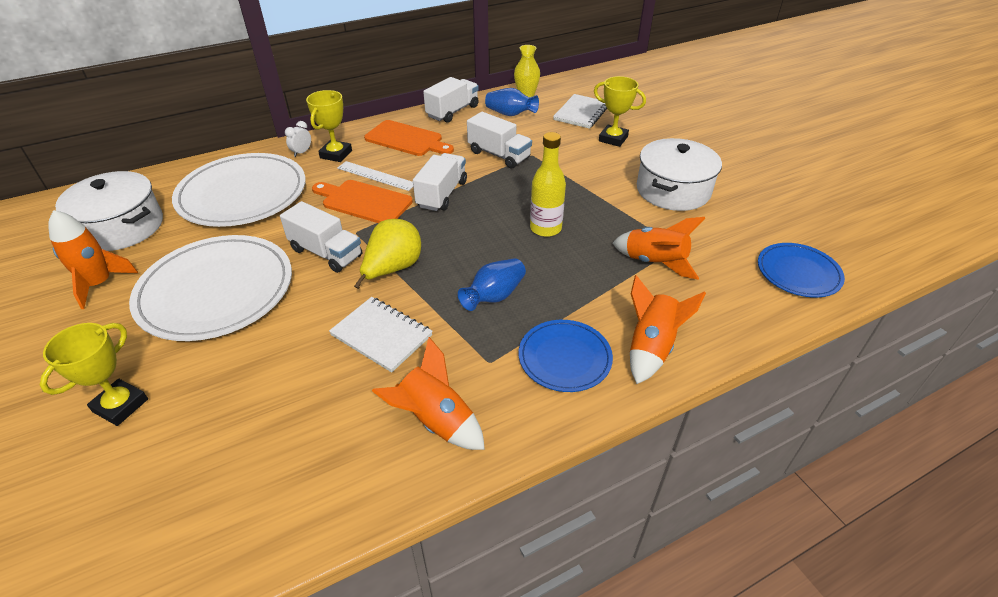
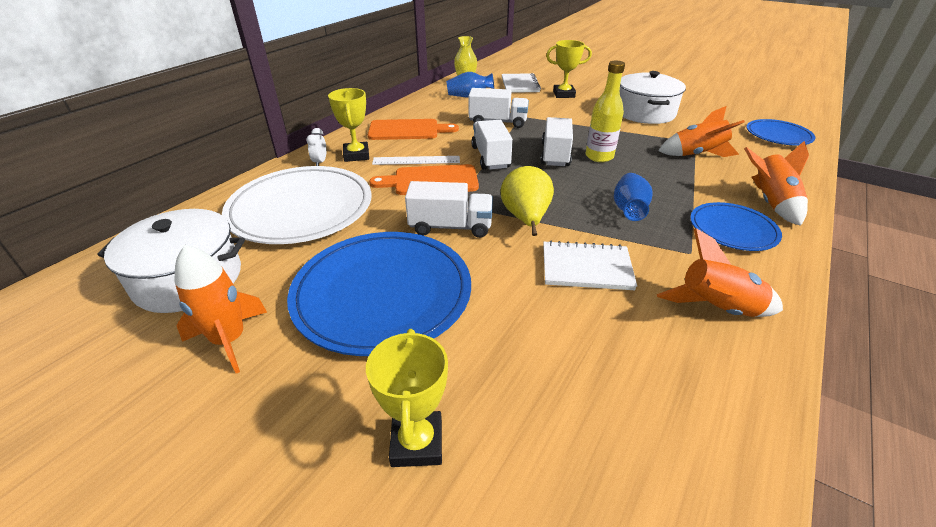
camera: 30 degrees left, 5 degrees down
white plate [129,235,292,341] -> blue plate [287,232,471,356]
white truck [423,77,479,123] -> white truck moved to [540,117,573,166]

